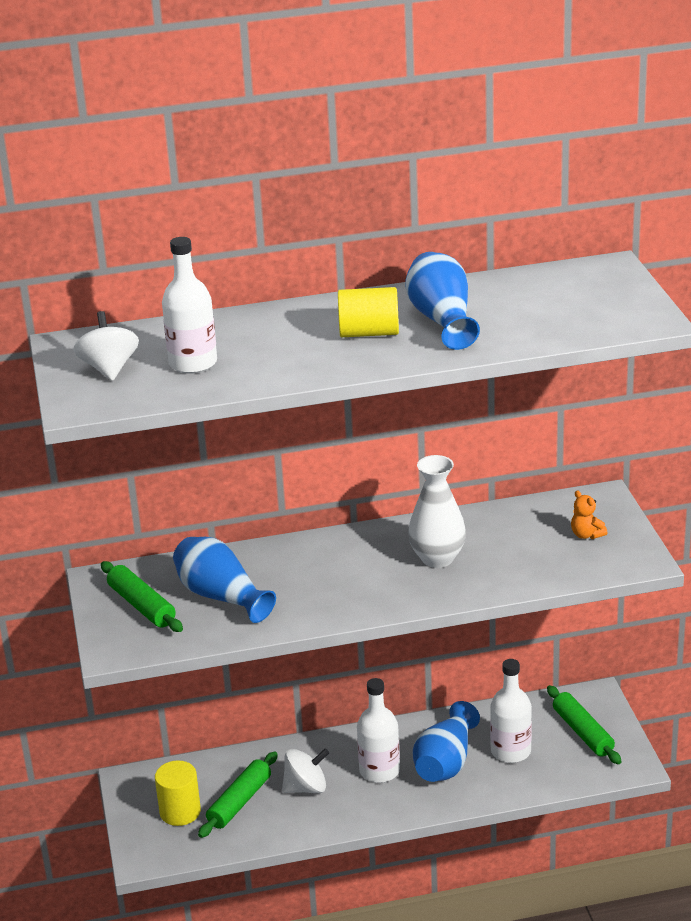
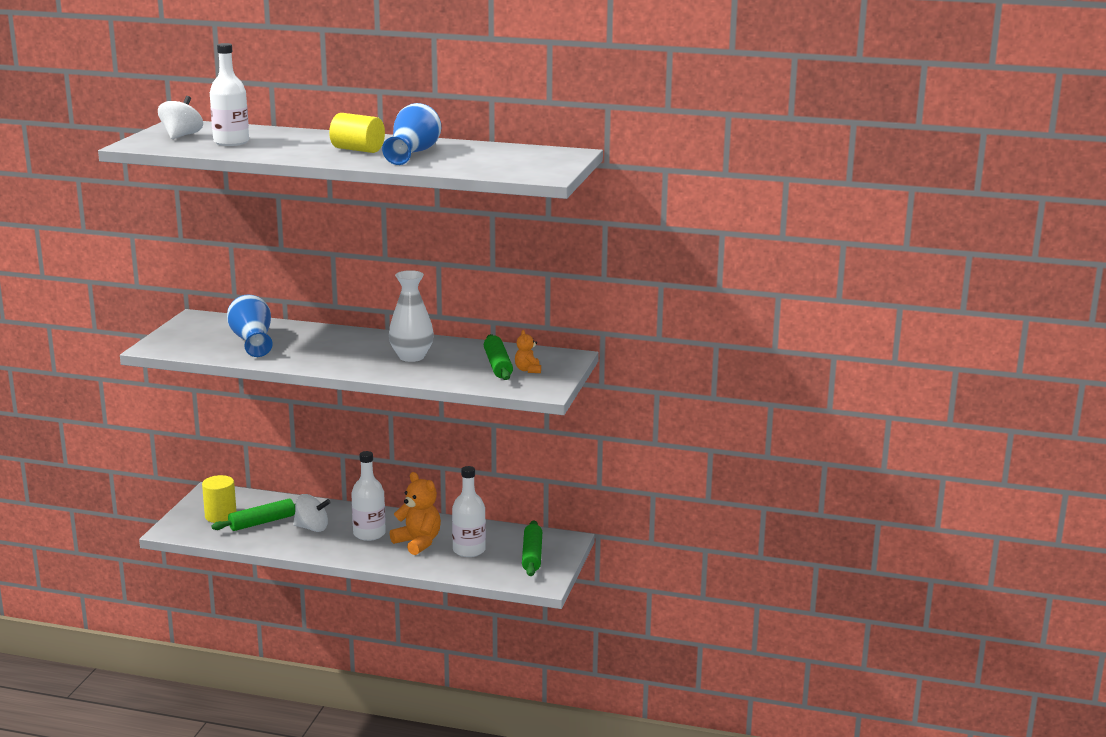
camera: 25 degrees right, 10 degrees down
green rolling pin [101,561,183,632] -> green rolling pin moved to [484,334,513,380]
blue vase [413,701,480,782] -> orange teddy bear [390,472,441,555]

